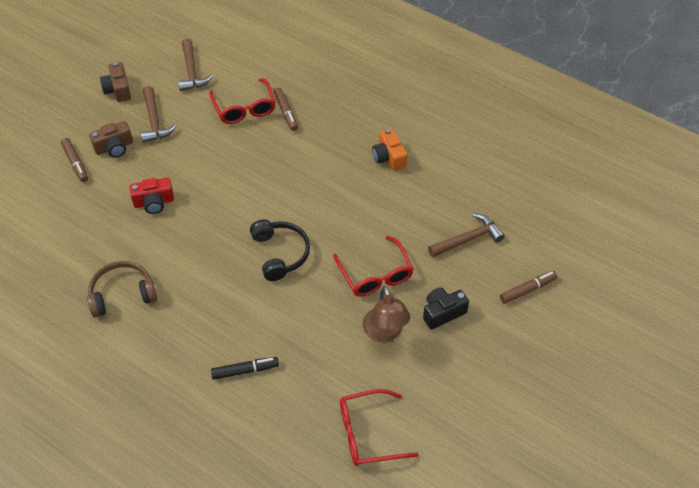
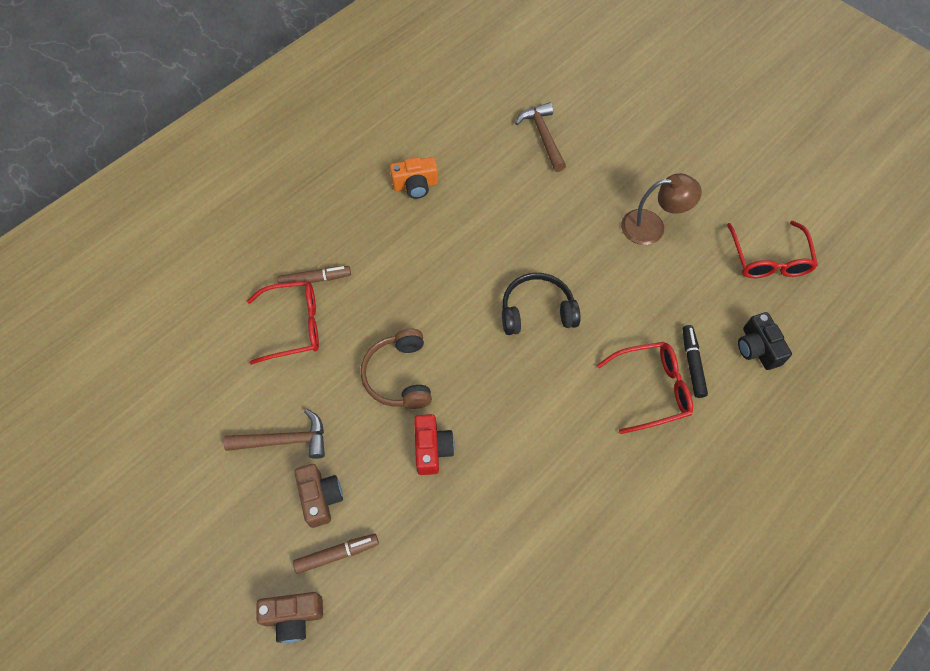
camera: 80 degrees left, 10 degrees up
brown headphones [87,261,157,318] -> brown headphones moved to [361,329,432,409]
brown camera [100,62,131,102] -> brown camera moved to [257,592,323,643]
brown hammer [178,38,213,91] -> none
red glasses [333,236,414,297] -> red glasses moved to [597,342,693,434]
black camera [423,287,469,330] -> black camera moved to [738,312,792,370]
brown marker [500,271,558,304] -> none

